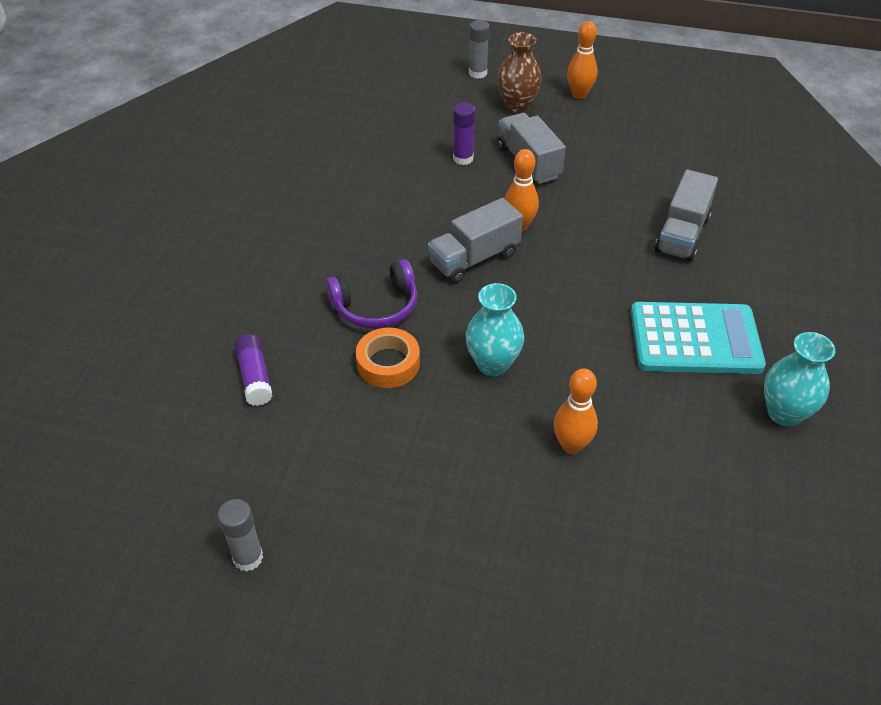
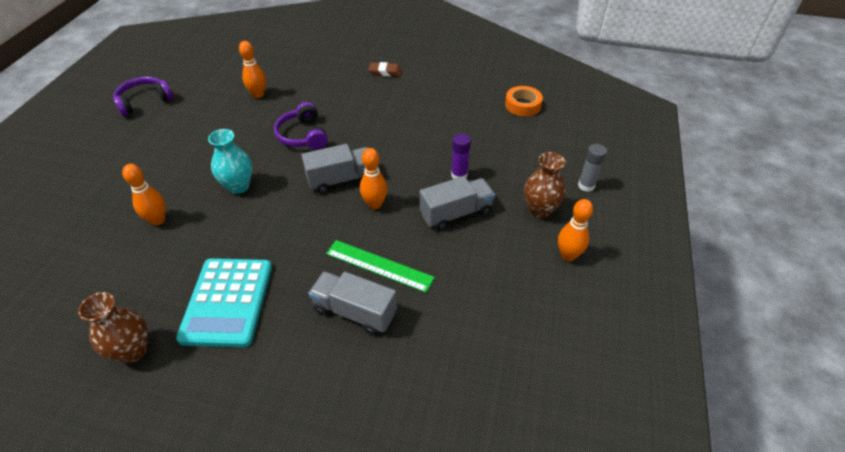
camera: 90 degrees right, 0 degrees up
grey glue stick [218,499,263,572] -> purple headphones [113,77,173,116]
purple glue stick [235,334,273,406] -> orange bowling pin [239,41,266,98]
orange tape [356,327,420,388] -> orange tape moved to [505,86,543,117]
grey truck [428,198,523,283] -> grey truck turned 105 degrees clockwise [301,144,367,194]
turquoise vase [764,332,835,426] -> brown vase [78,292,148,363]
none -> green ruler [326,240,435,293]
none -> brown eraser [369,62,402,77]

